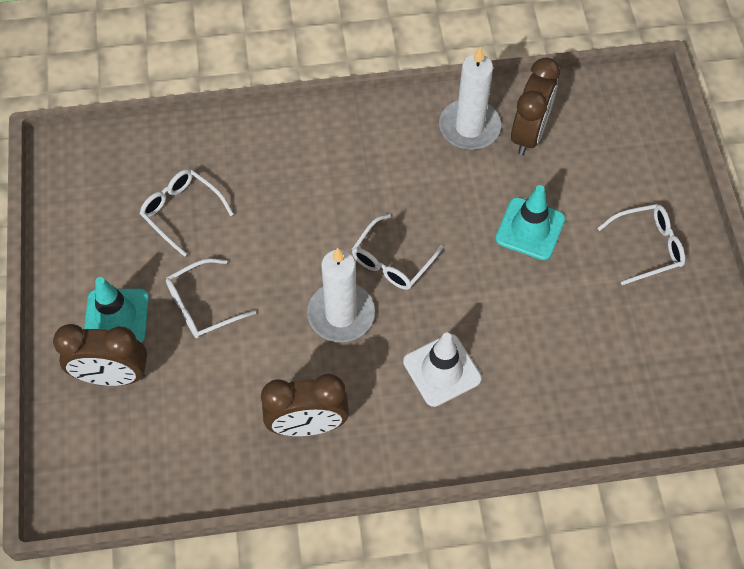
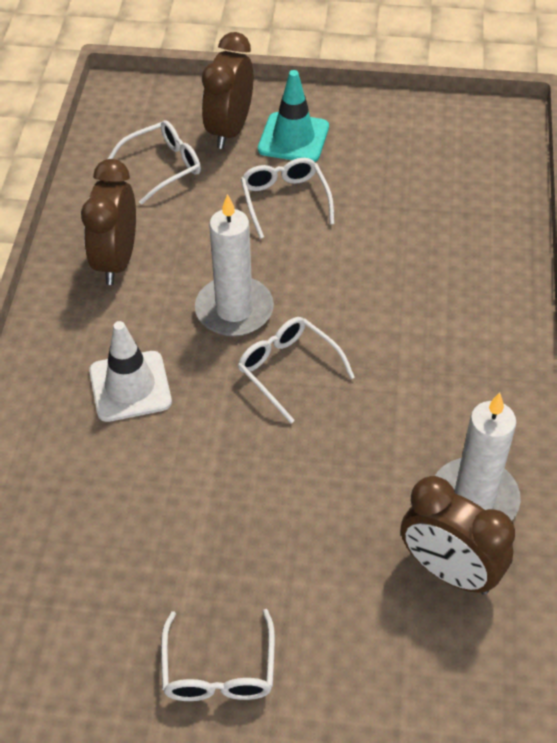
camera: 105 degrees right, 10 degrees down
white glasses [140,169,233,257] -> white glasses moved to [108,120,201,205]
turquoise traffic cone [495,185,565,260] -> none

